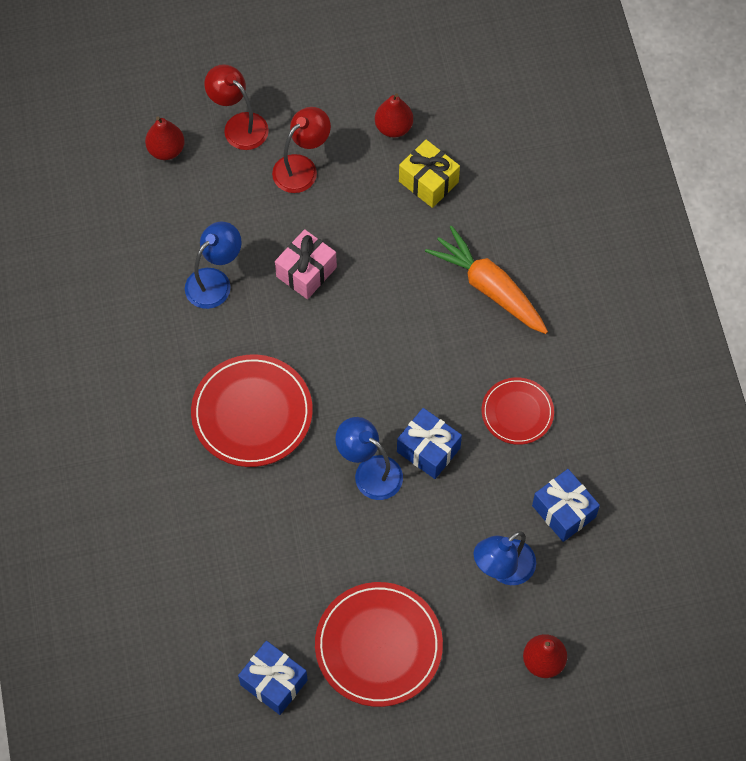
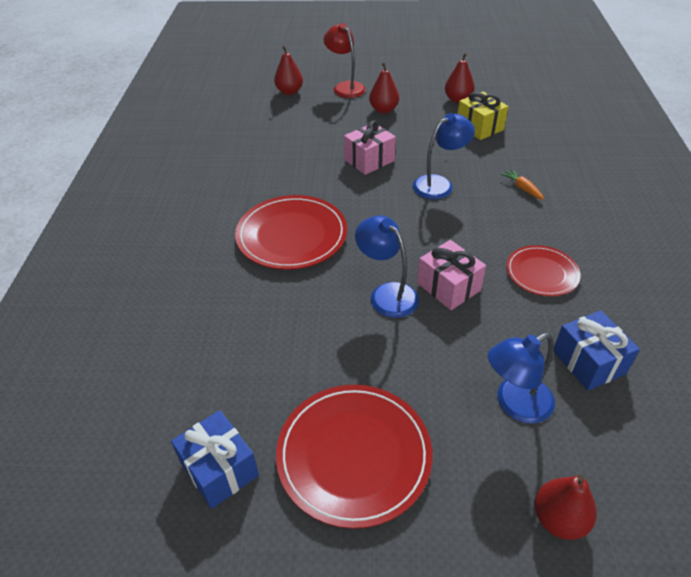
camera: 15 degrees right, 20 degrees down
blue lamp [185,222,242,309] -> blue lamp moved to [413,113,475,199]
red lamp [272,107,331,193] -> red pear [369,62,399,113]
blue gift [397,408,462,479] -> pink gift [417,240,486,310]
orange carrot [425,225,548,334] -> orange carrot [501,169,544,200], size x0.42

